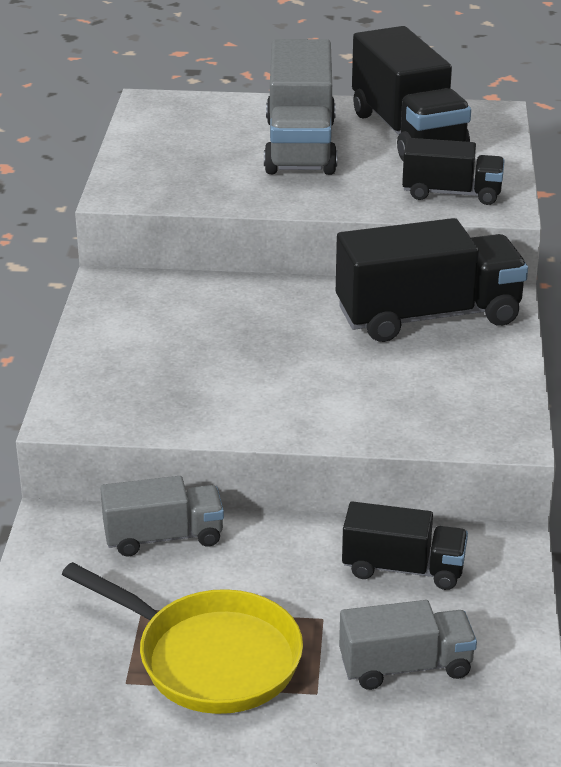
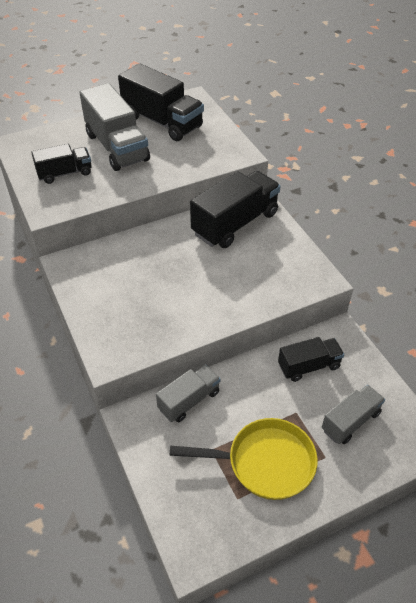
camera: 30 degrees left, 15 degrees up
black truck [402,138,505,205] -> black truck moved to [31,144,91,184]

